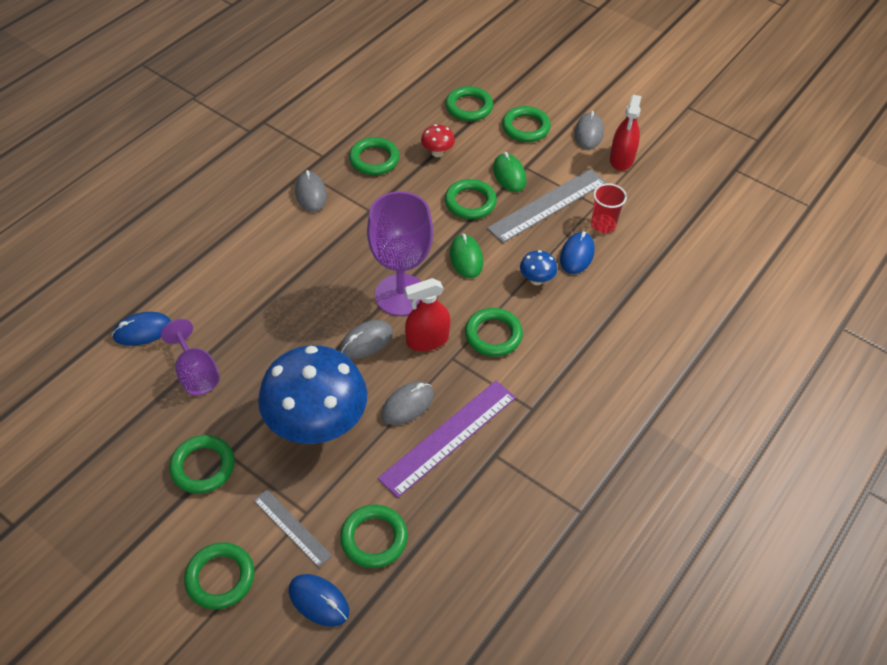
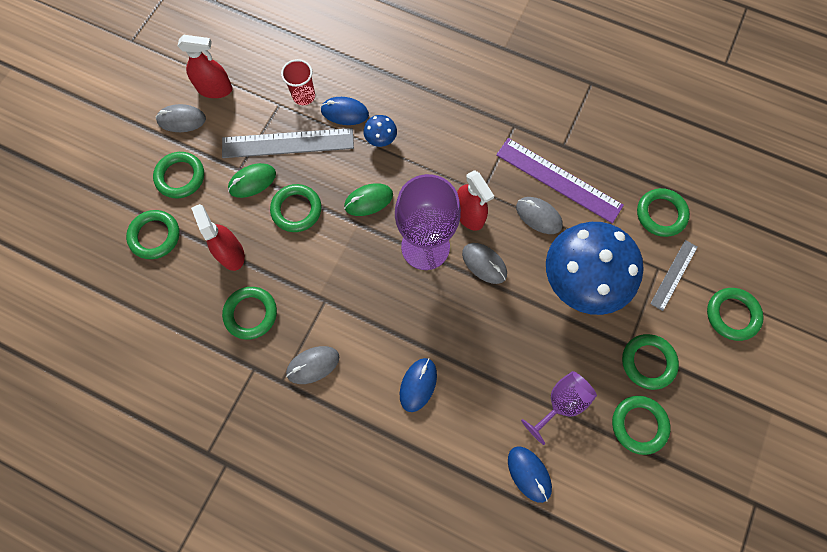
camera: 100 degrees left, 20 degrees up
blue mouse [288,574,349,627] -> blue mouse moved to [400,358,437,412]
red mushroom [421,124,455,157] -> red spray bottle [191,204,245,271]
green ring [465,308,523,357] -> green ring moved to [612,396,670,455]
grey ruler [487,169,606,243] -> grey ruler turned 45 degrees counterclockwise [222,128,354,158]

